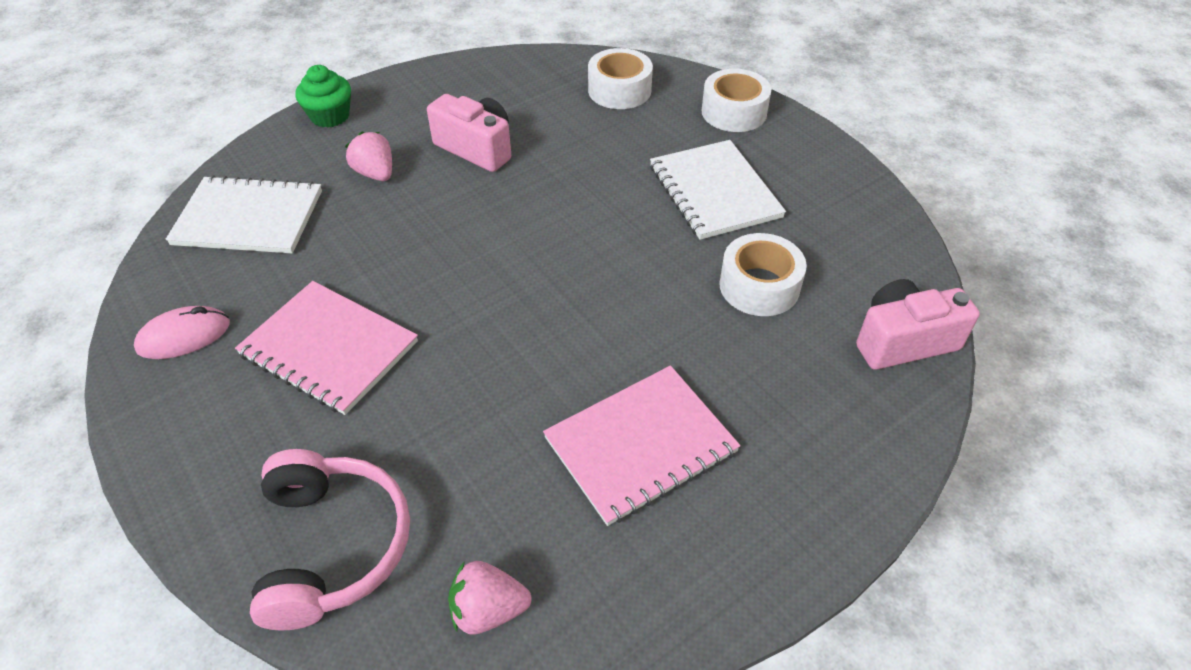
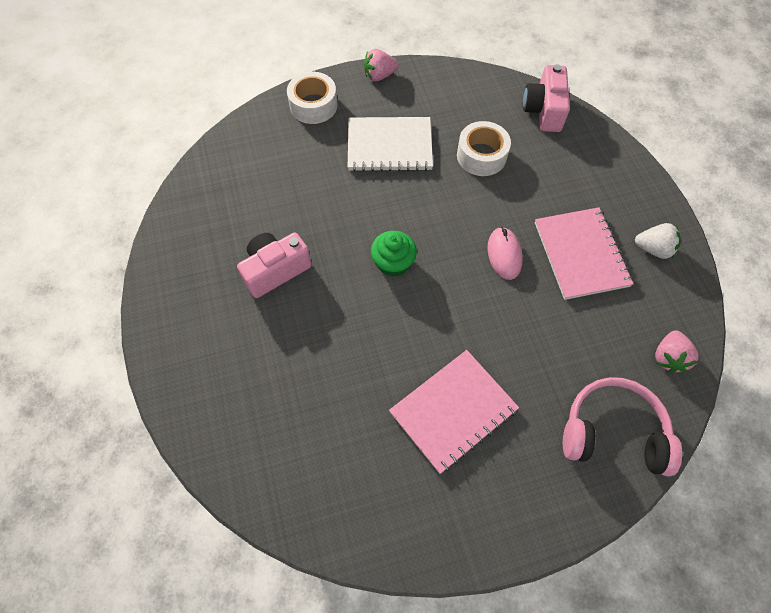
camera: 70 degrees left, 15 degrees up
pink mouse [134,306,230,359] -> pink mouse moved to [488,227,523,280]
white notebook [165,175,322,253] -> none
green cupcake [295,65,351,128] -> green cupcake moved to [371,231,417,277]
pink strawberry [345,132,392,181] -> pink strawberry moved to [364,49,399,81]
white tape [588,48,653,109] -> none
none -> white strawberry [635,223,681,259]

